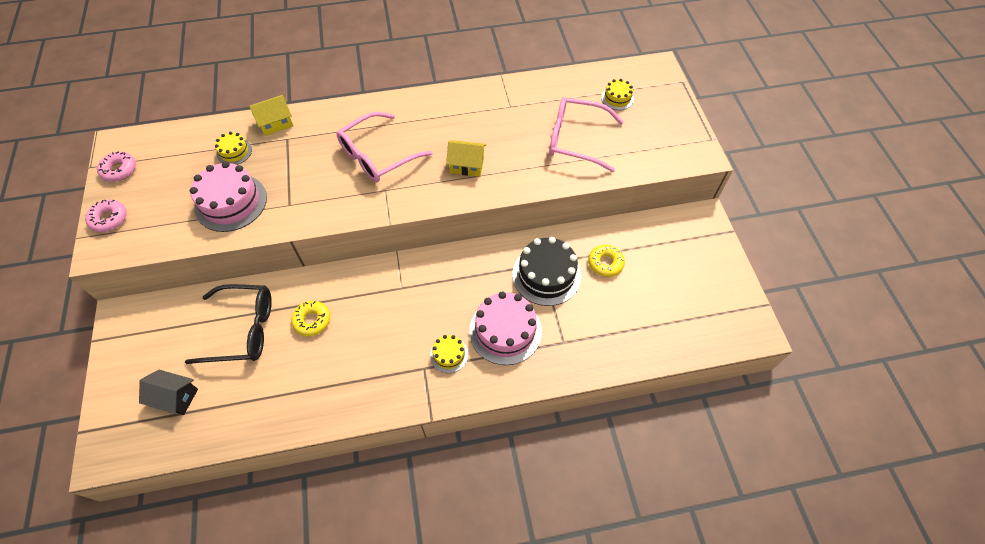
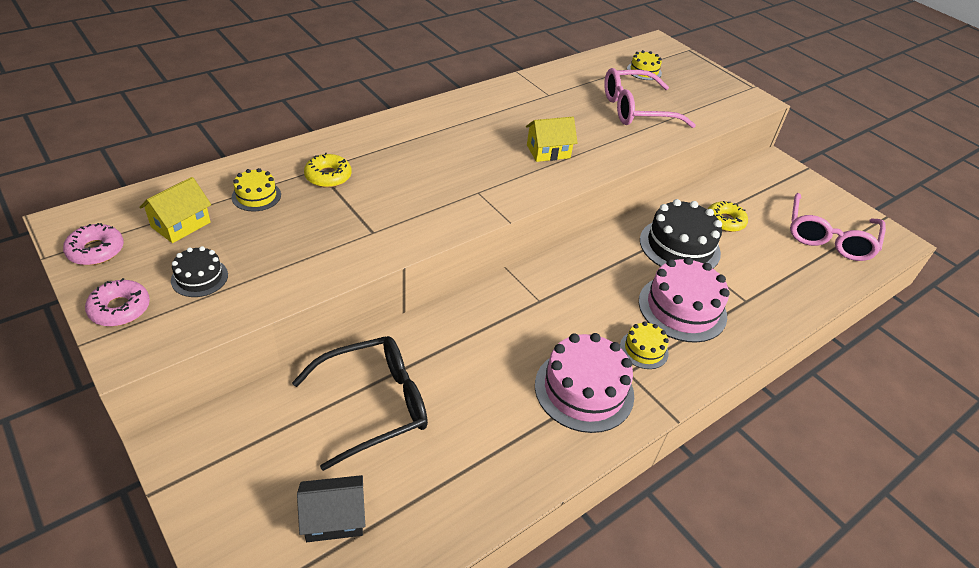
camera: 30 degrees left, 15 degrees down
pink cake [190,161,267,232] -> pink cake moved to [535,333,634,433]
yellow house [249,95,294,136] -> yellow house moved to [139,177,211,243]
yellow donut [291,301,330,336] -> yellow donut moved to [304,153,352,188]
pink glasses [336,112,432,182] -> pink glasses moved to [790,193,886,261]
none -> black cake [171,246,228,297]

